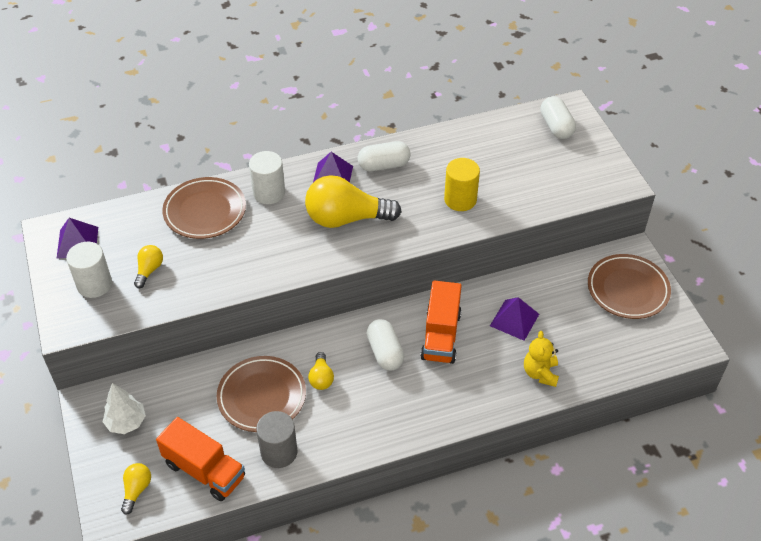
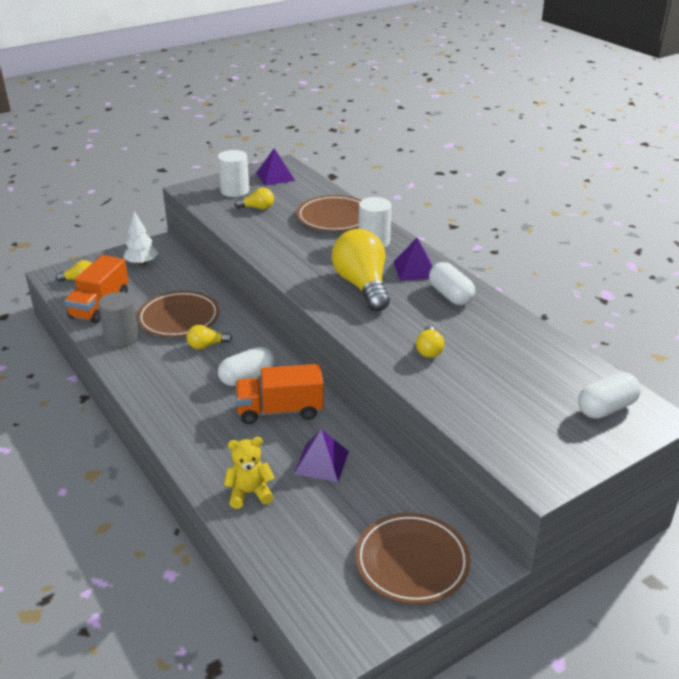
camera: 75 degrees right, 15 degrees down
yellow cylinder [444,158,480,211] -> yellow light bulb [416,326,444,358]

